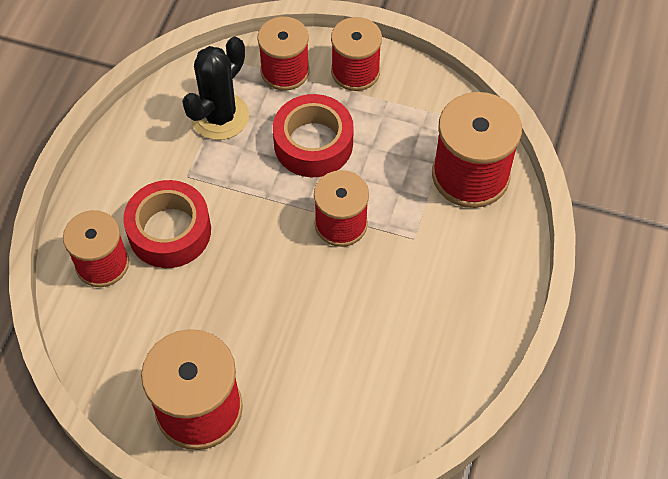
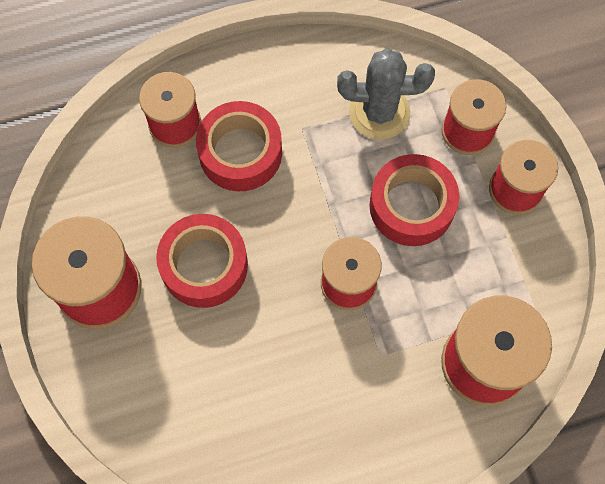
camera: 55 degrees right, 10 degrees up
black cactus [182,37,249,140] -> grey cactus [337,48,435,140]
none -> red tape [156,214,248,308]

